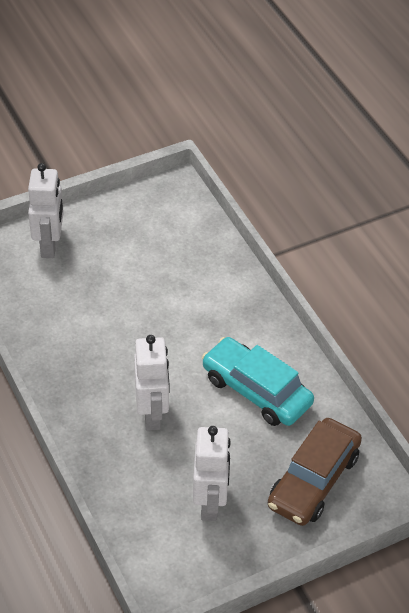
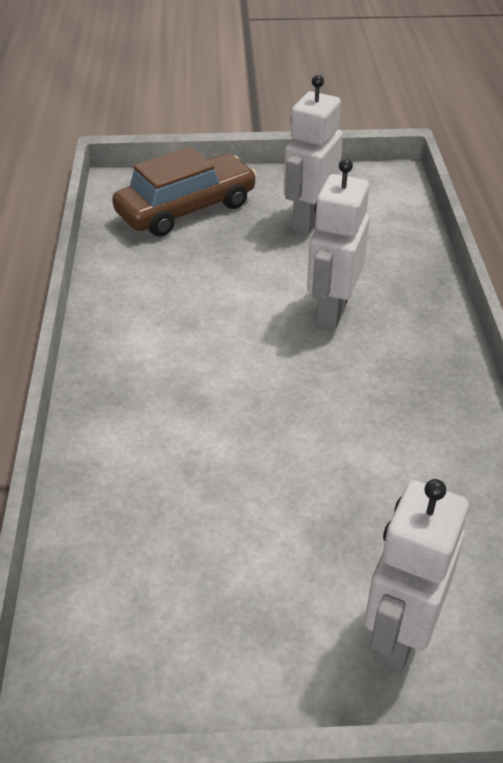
camera: 155 degrees left, 5 degrees down
turquoise car [202,337,314,426] -> none

